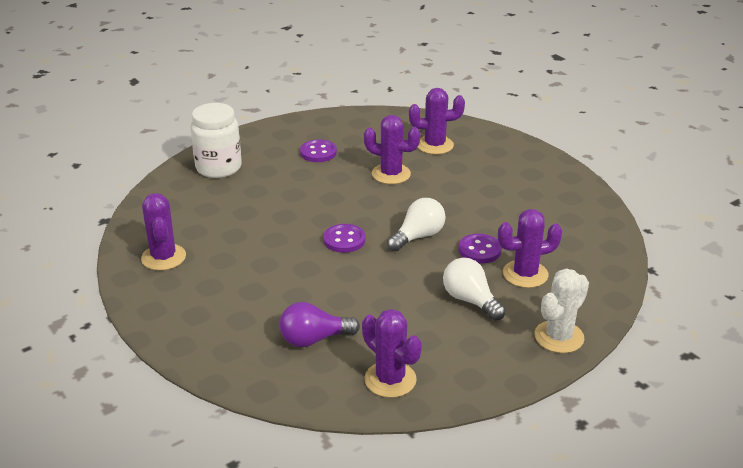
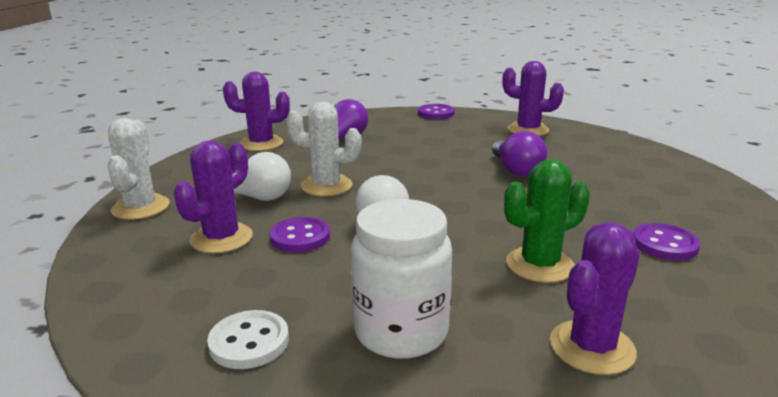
camera: 135 degrees right, 10 degrees down
white jar [191,103,242,178] -> white jar moved to [351,199,452,359]
purple button [323,224,365,253] -> purple button moved to [418,104,455,119]
purple cactus [364,115,421,184] -> green cactus [504,159,590,283]
none -> white button [207,310,289,369]
none -> white cactus [286,102,362,196]
none -> purple light bulb [492,131,547,176]

